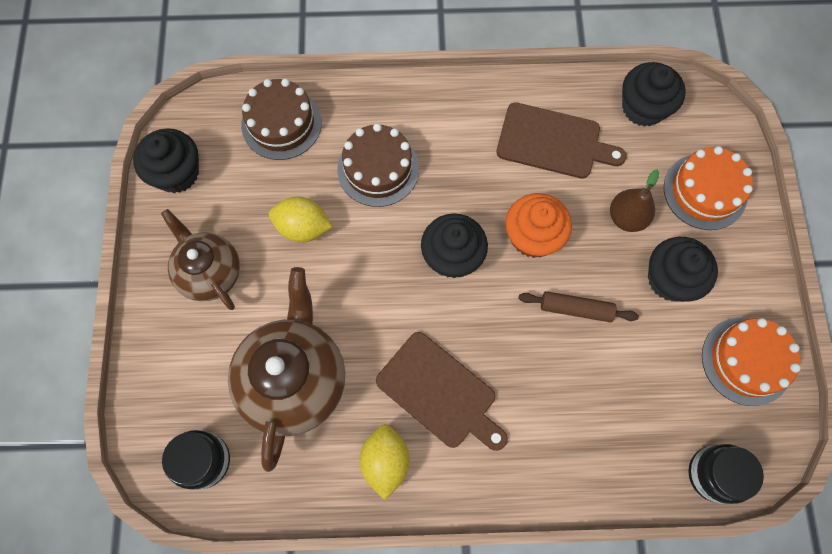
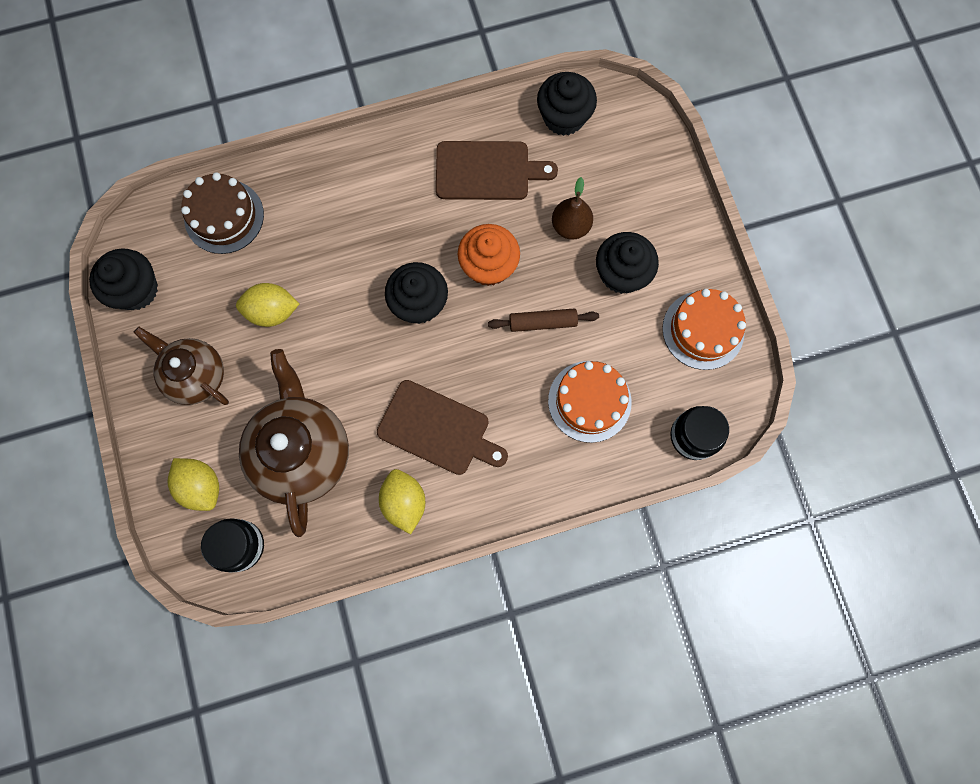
camera: 15 degrees left, 5 degrees up
brown cake [337,123,419,207] -> none
orange cake [664,146,753,230] -> orange cake moved to [548,361,632,443]
none -> yellow lemon [167,458,219,511]

